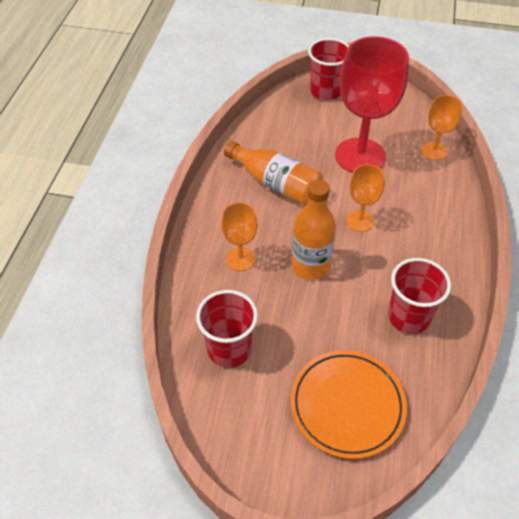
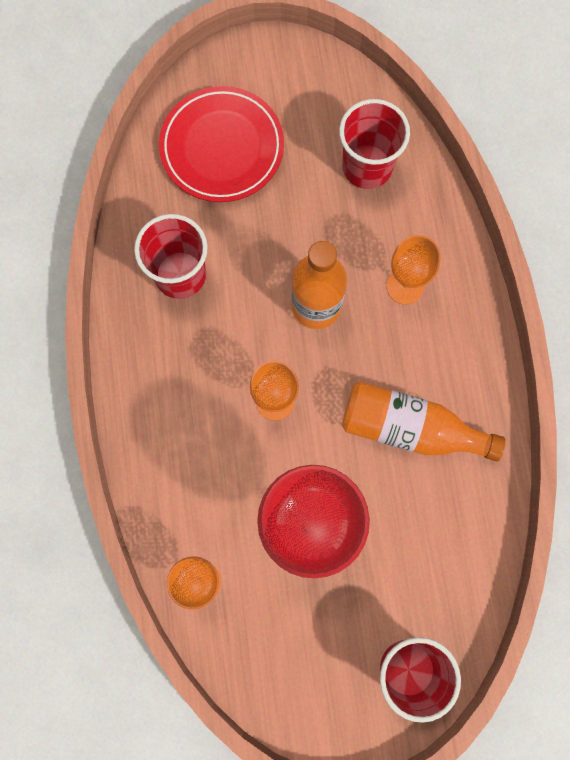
camera: 160 degrees right, 25 degrees up
orange plate [290,350,407,459] -> red plate [159,86,284,202]

